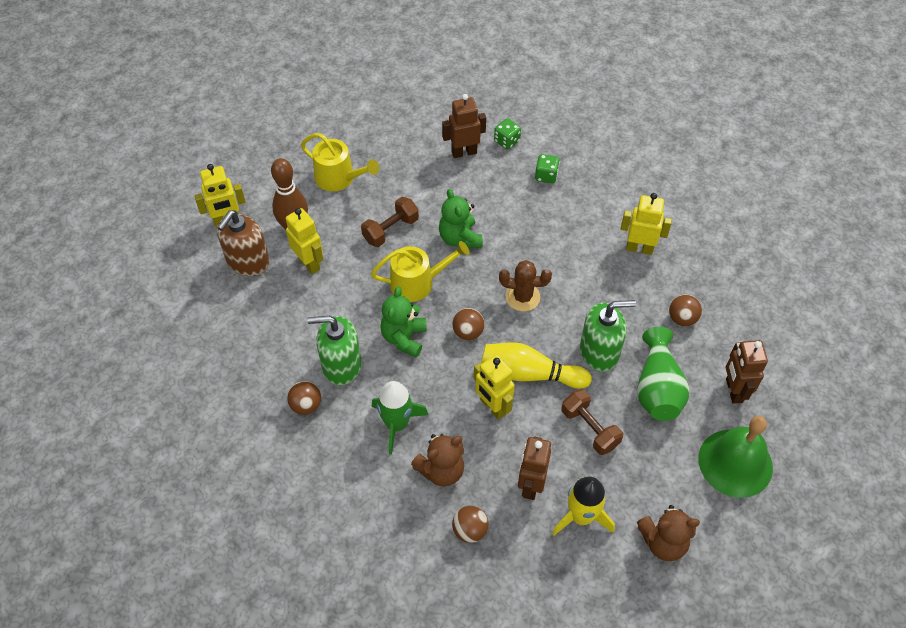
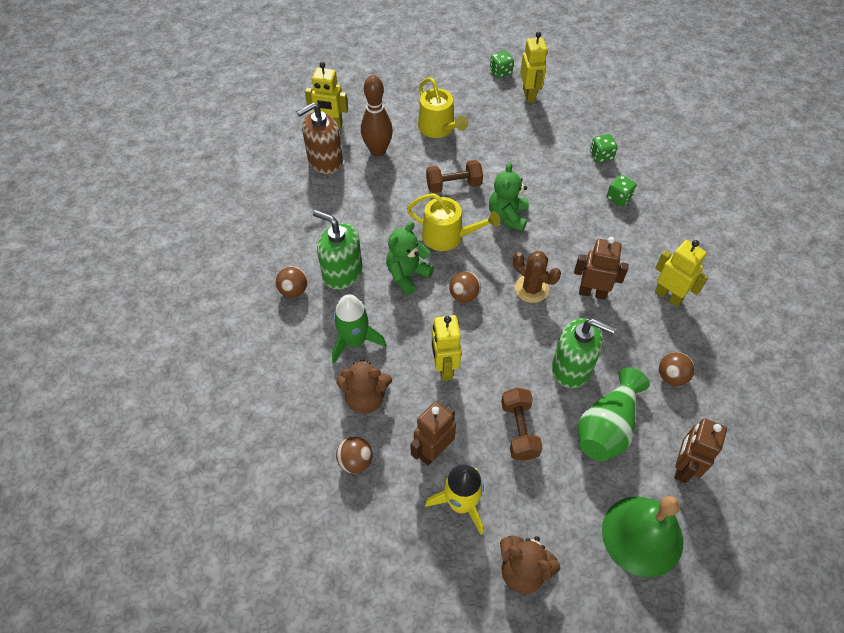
camera: 30 degrees right, 0 degrees up
yellow robot [286,208,323,274] -> yellow robot moved to [520,32,547,103]
brown robot [442,94,486,158] -> brown robot moved to [574,237,629,300]
yellow bowling pin [481,342,592,389] -> none
none -> green dice [490,51,514,78]

